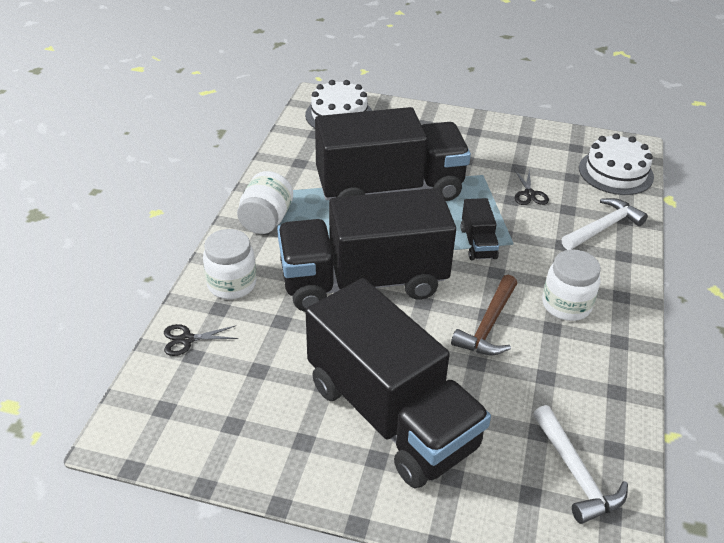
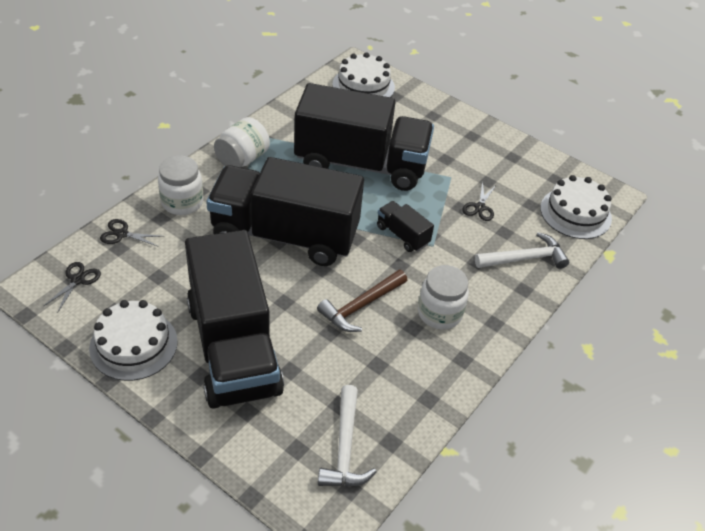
camera: 20 degrees right, 5 degrees up
black truck [461,198,499,260] -> black truck turned 120 degrees clockwise [377,201,434,252]
none -> black scissors [43,262,101,313]
none -> white cake [89,300,178,381]

